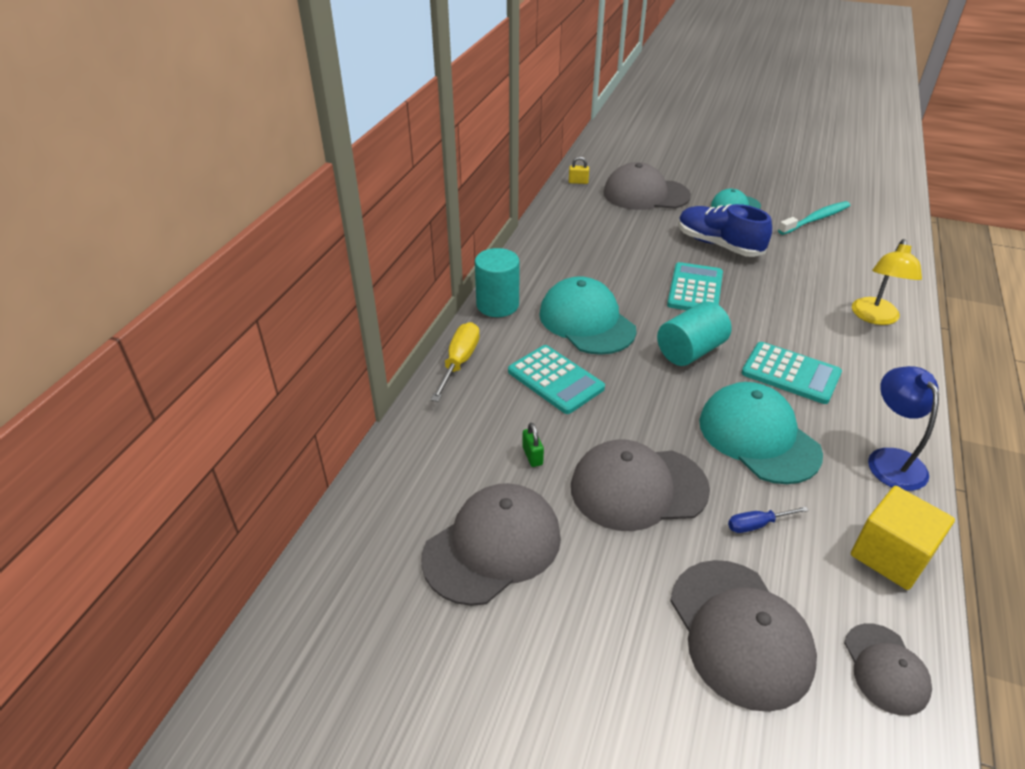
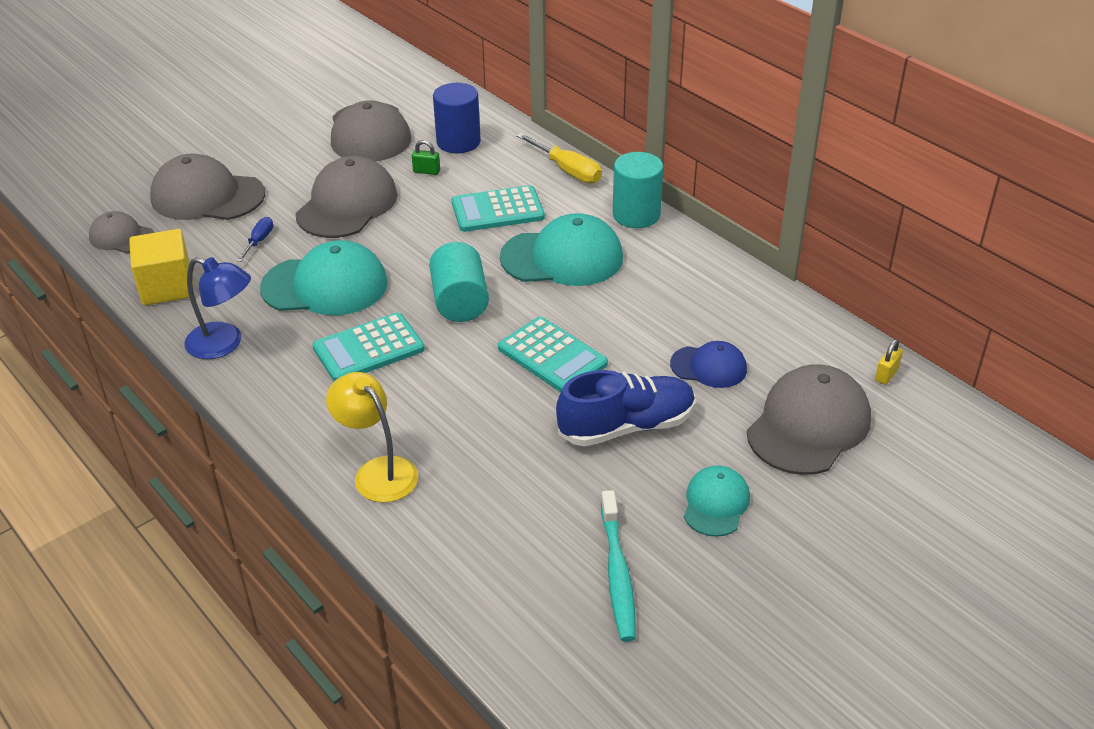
camera: 120 degrees right, 0 degrees up
none -> blue cylinder [433,83,481,153]
none -> blue cap [670,341,747,388]

